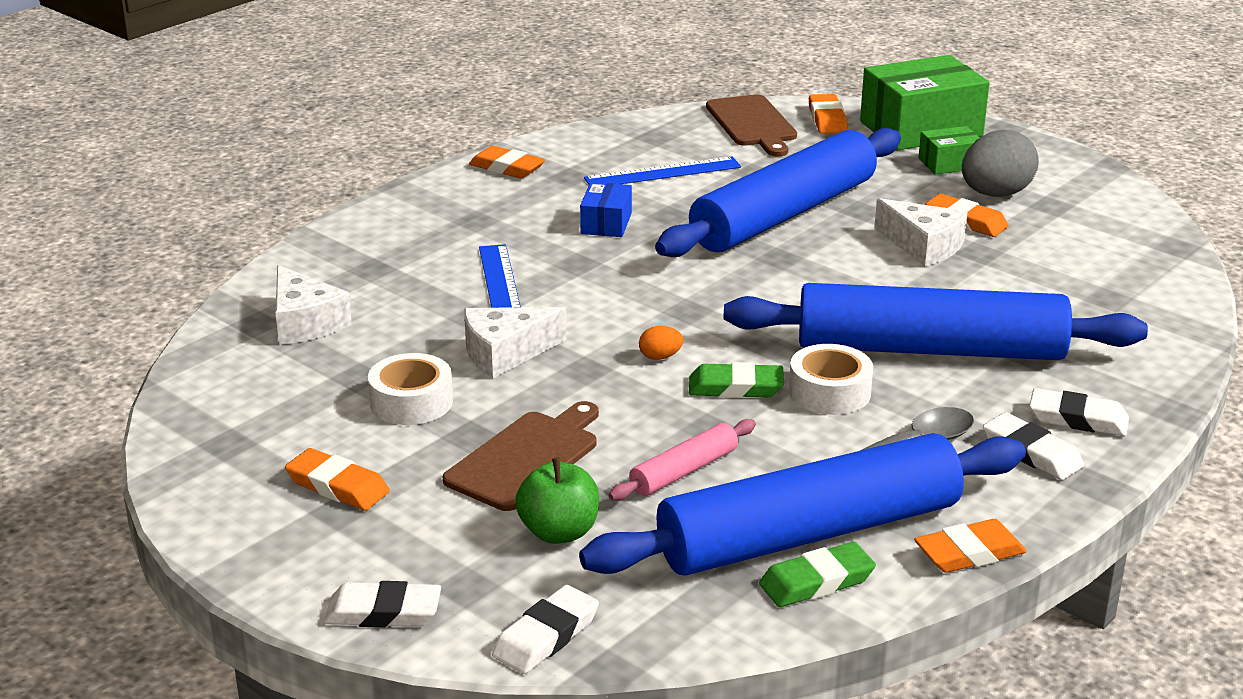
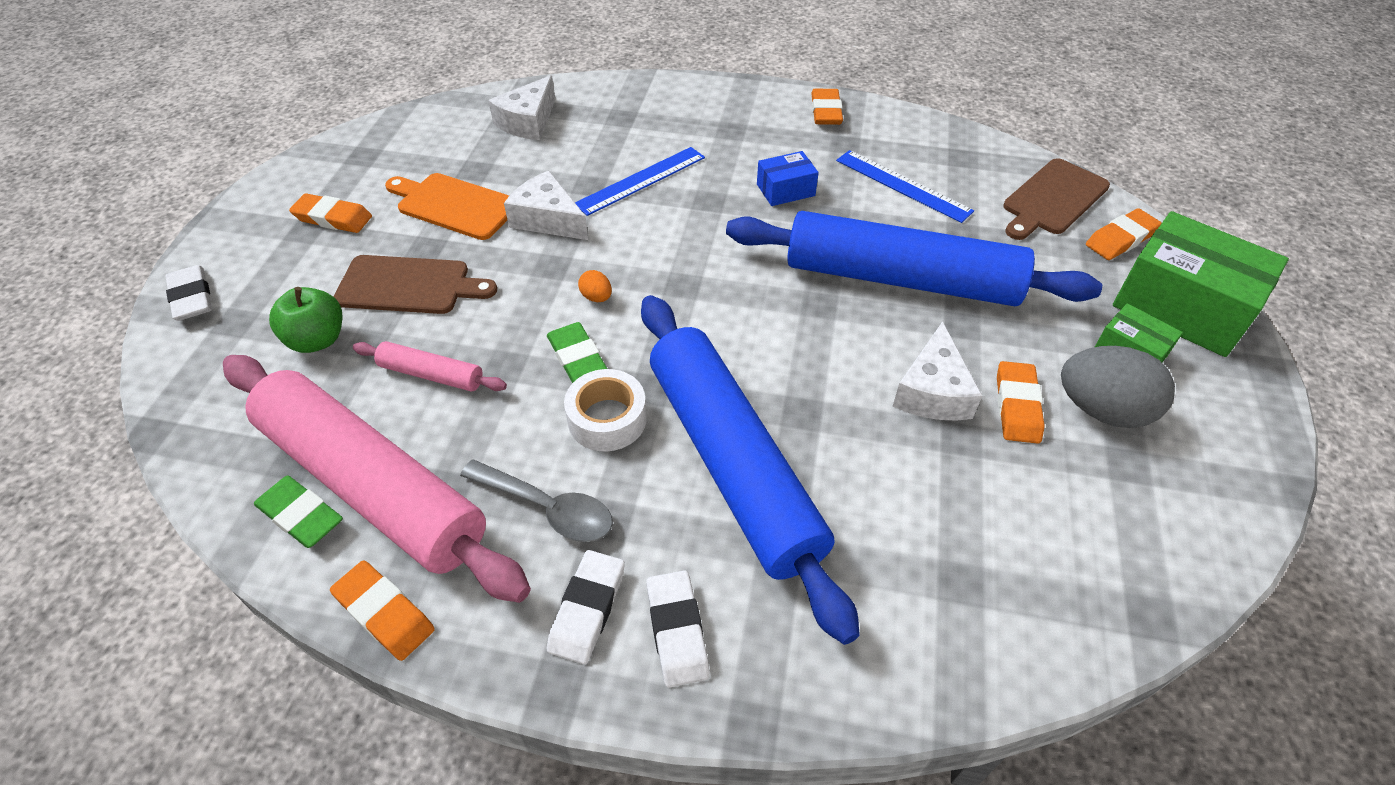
camera: 60 degrees right, 20 degrees up
orange eraser [285,448,390,511] -> orange eraser turned 75 degrees counterclockwise [289,193,372,233]
white tape [368,353,453,425] -> orange cutting board [385,173,509,240]
white eraser [492,585,599,674] -> none
blue rolling pin [579,433,1026,575] -> pink rolling pin [223,355,531,603]

